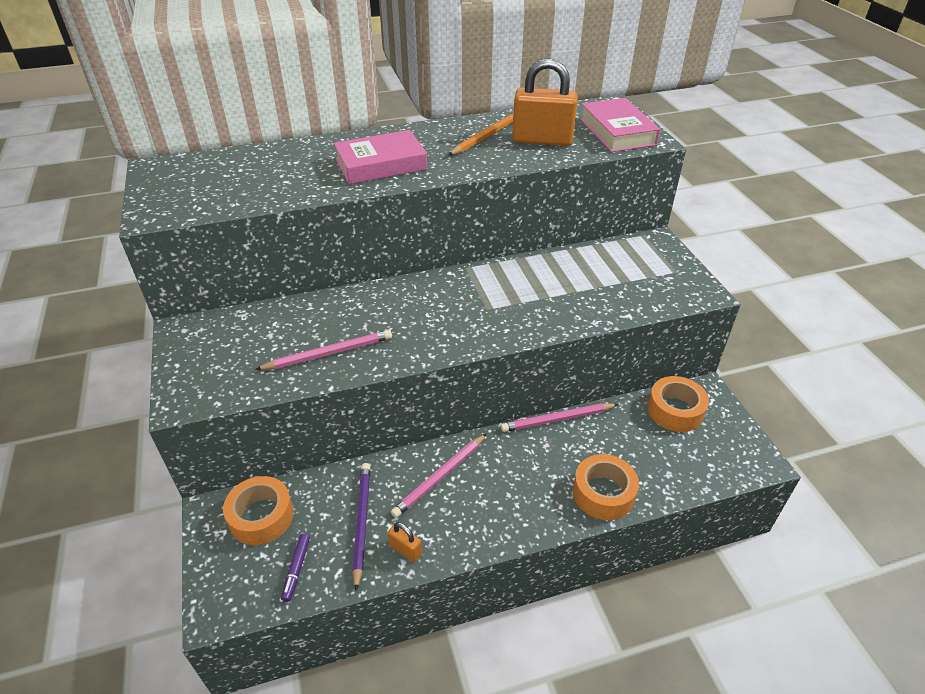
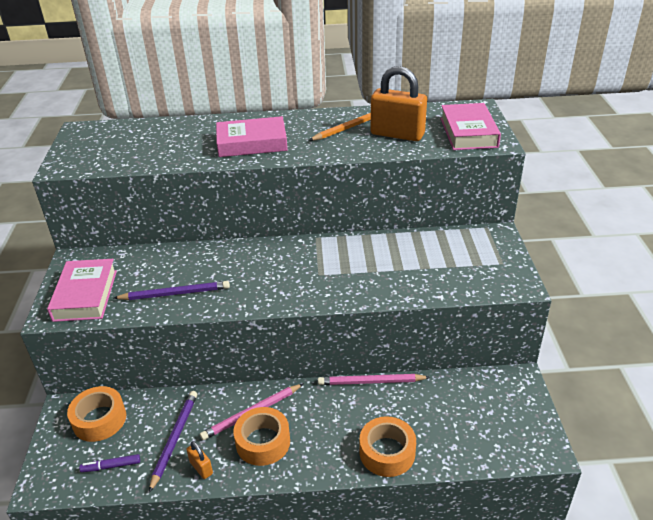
camera: 15 degrees right, 5 degrees down
pink pencil [255,330,392,370] -> purple pencil [114,281,230,300]
purple marker [281,534,310,602] -> purple marker turned 60 degrees clockwise [79,454,140,472]
orange tape [647,376,709,432] -> orange tape moved to [233,407,290,466]
none -> pink book [47,259,117,322]

